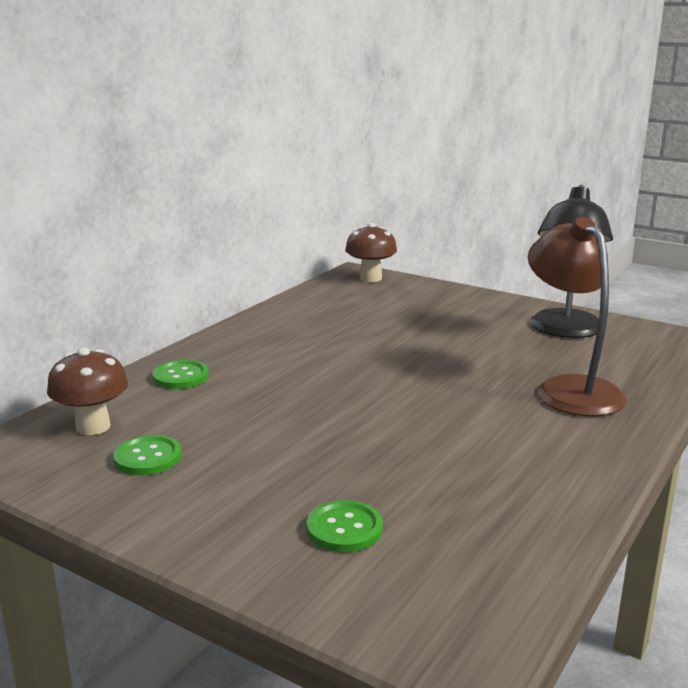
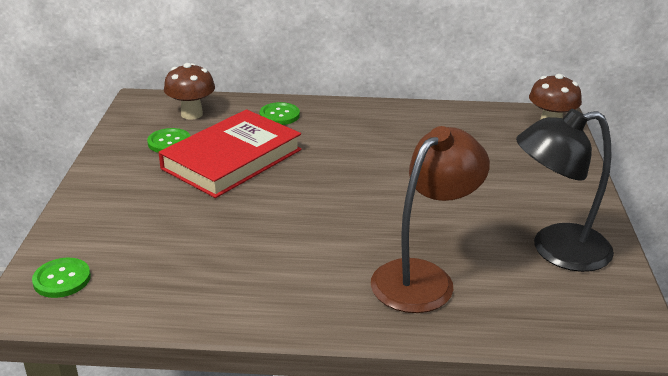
camera: 60 degrees right, 10 degrees up
green button [307,500,383,552] -> green button moved to [32,258,91,298]
none -> red book [159,109,301,198]

